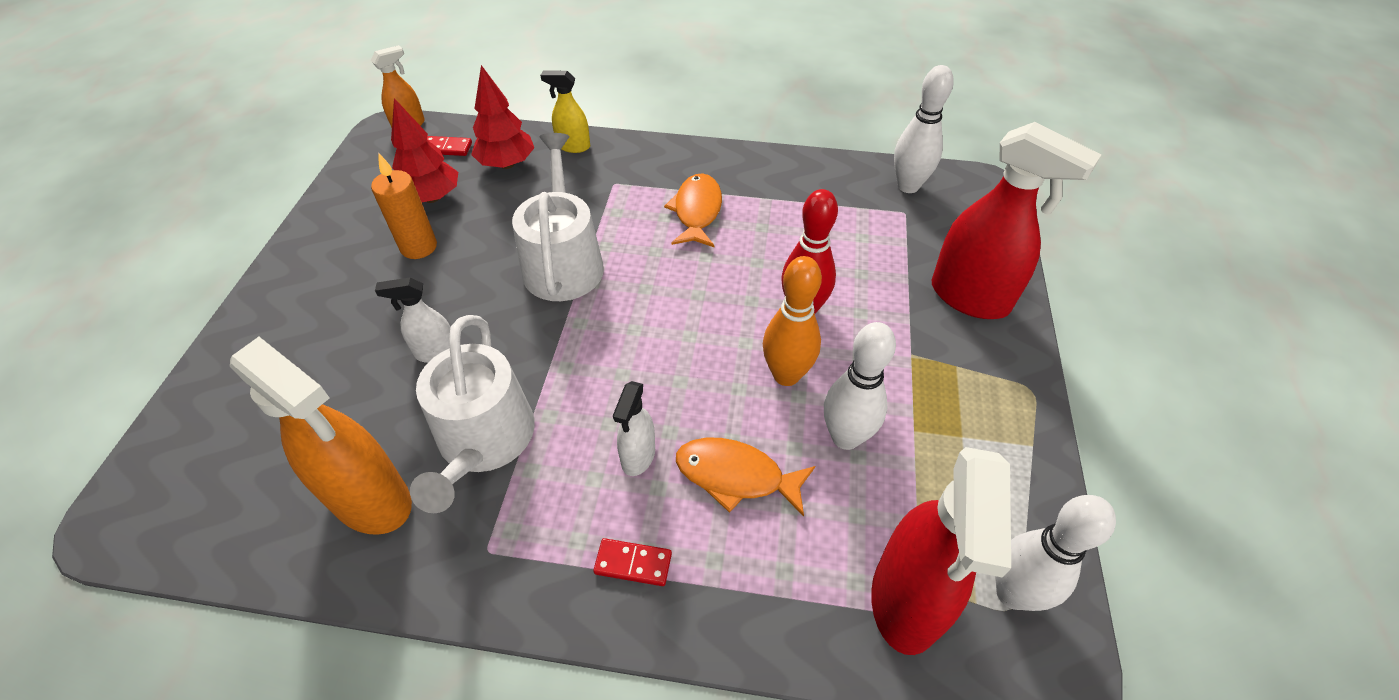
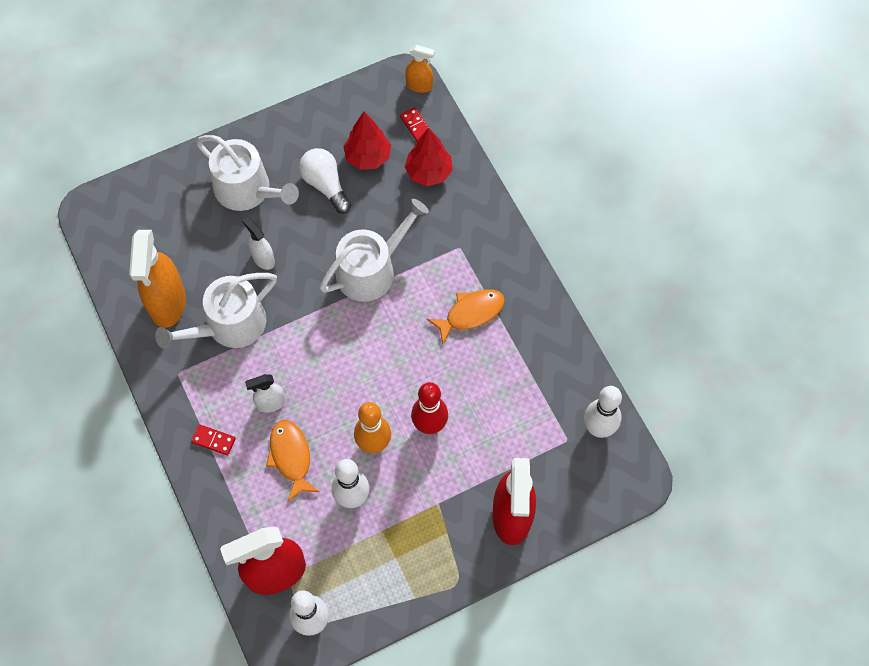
camera: 55 degrees right, 15 degrees up
orange candle [371,153,437,259] -> white light bulb [299,148,351,214]
yellow spray bottle [540,71,590,153] -> none
red domino [593,538,672,586] -> red domino turned 45 degrees counterclockwise [191,424,236,456]
none -> white watering can [196,135,299,211]

